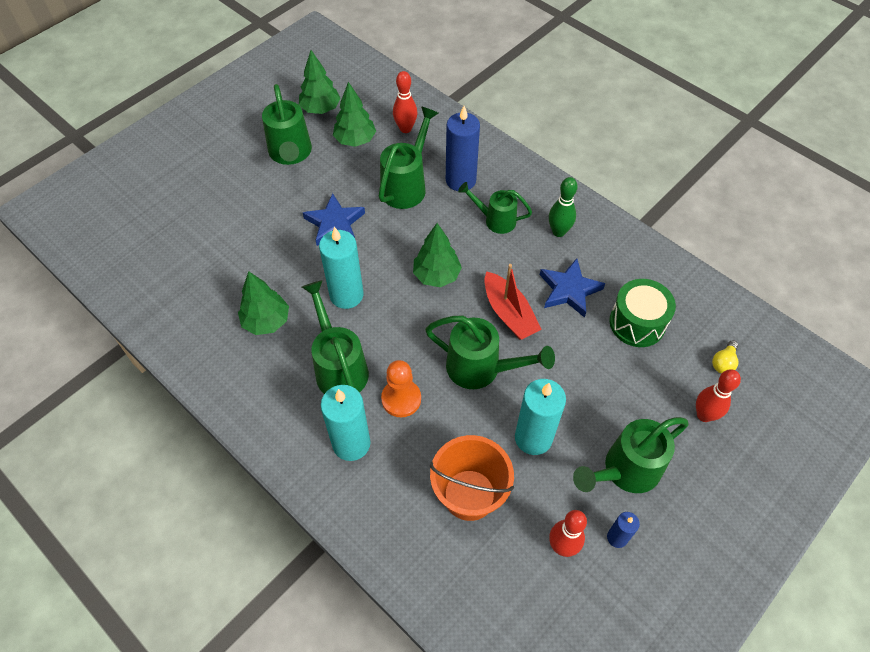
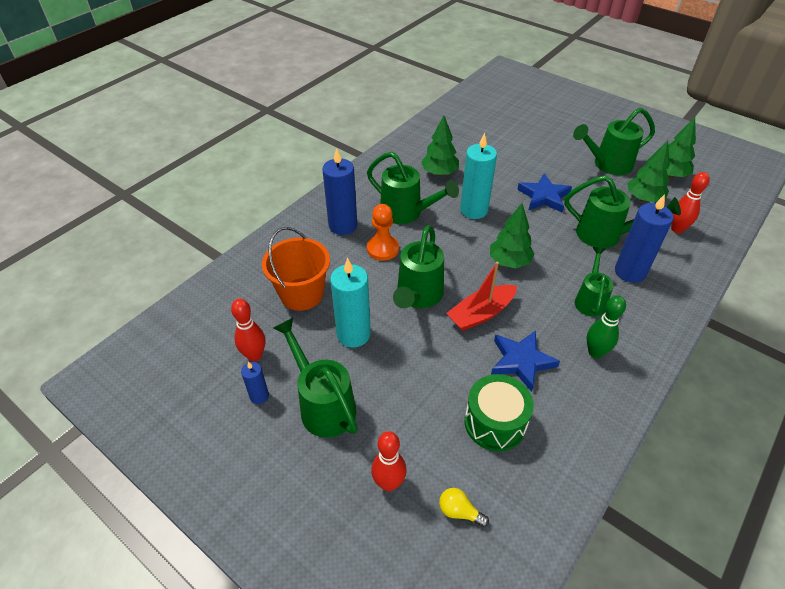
camera: 85 degrees right, 10 degrees down
green watering can [302,280,369,394] -> green watering can turned 60 degrees clockwise [367,152,459,224]
turquoise candle [321,385,370,461] -> blue candle [323,148,357,235]

